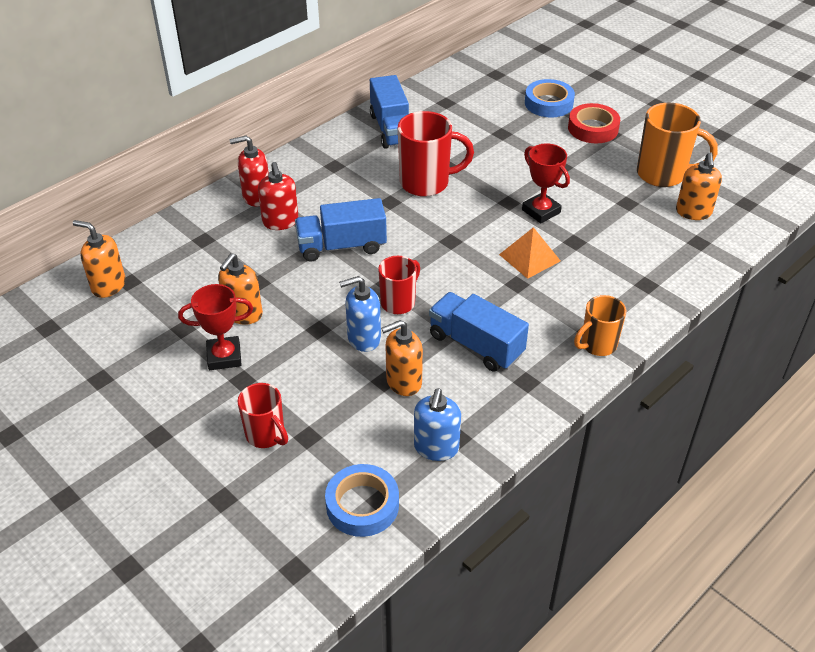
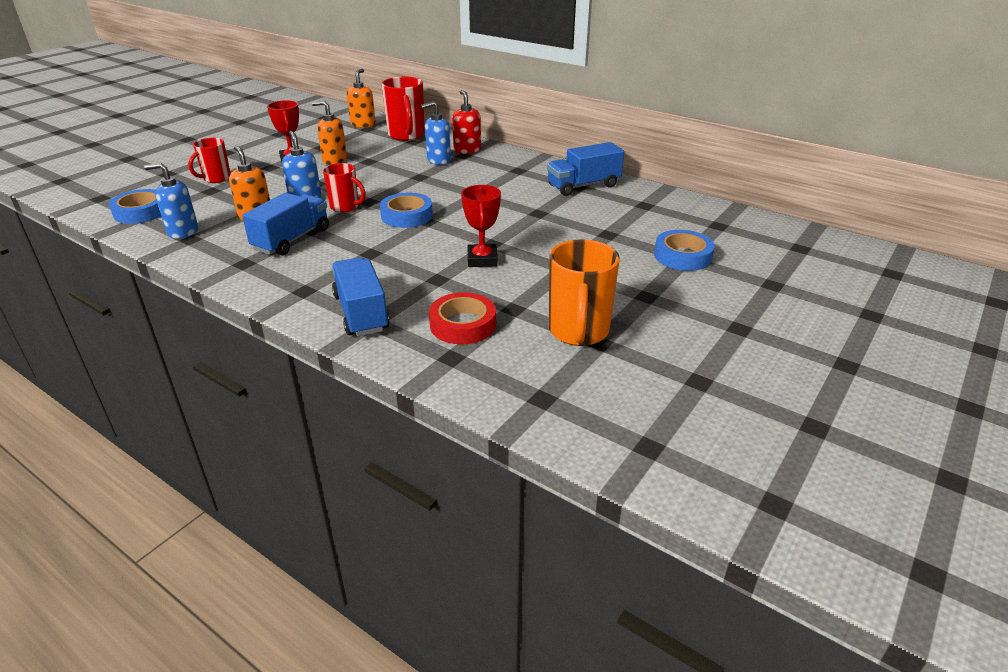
camera: 80 degrees right, 10 degrees down
red soap dispenser [258,162,299,230] -> blue soap dispenser [421,101,451,165]
blue truck [295,198,387,262] -> blue truck moved to [332,257,389,336]
red mug [398,111,474,197] -> red mug moved to [381,77,425,141]
orange pyramid [499,227,560,279] -> none
red trophy [522,143,570,223] -> red trophy turned 45 degrees counterclockwise [461,185,501,267]
red tape [568,103,620,143] -> red tape moved to [429,292,496,344]
orange mug [574,295,626,356] -> none
orange soap dispenser [676,152,722,220] -> none
none -> blue tape [380,193,433,228]

